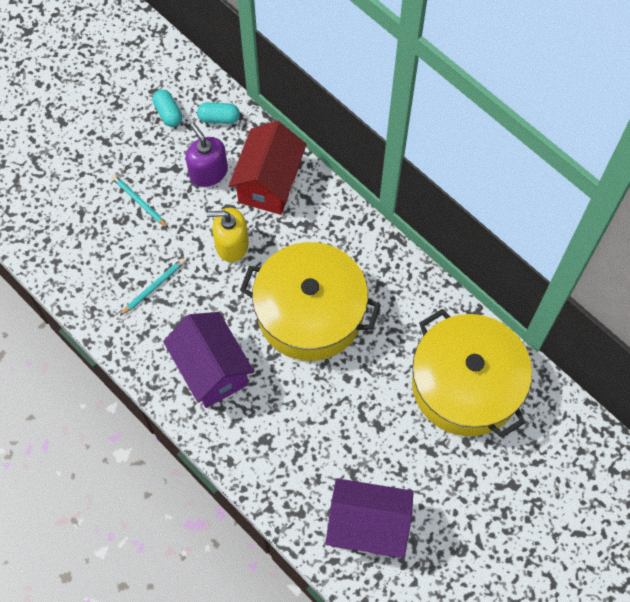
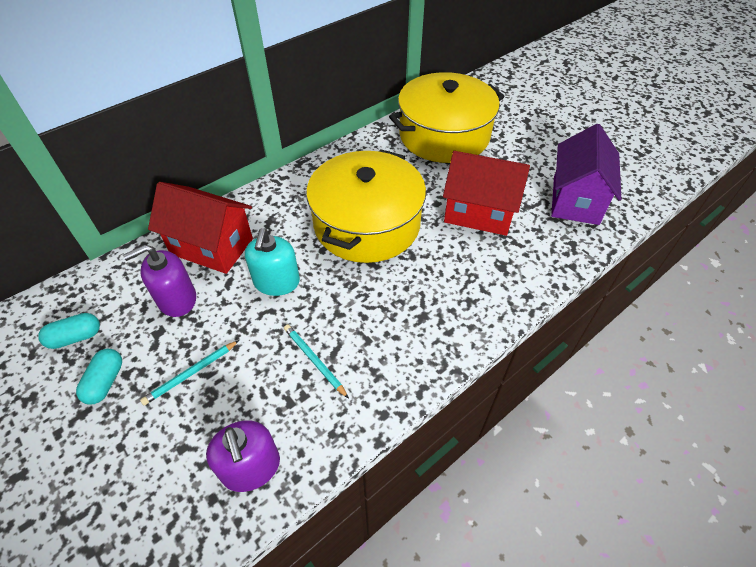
camera: 85 degrees left, 15 degrees down
purple house [163,312,254,408] -> none
turquoise capsule [197,102,240,124] -> turquoise capsule moved to [76,349,122,404]
yellow soap dispenser [206,208,249,262] -> turquoise soap dispenser [245,228,300,296]
none -> purple soap dispenser [206,420,280,492]
none -> red house [443,151,530,236]

